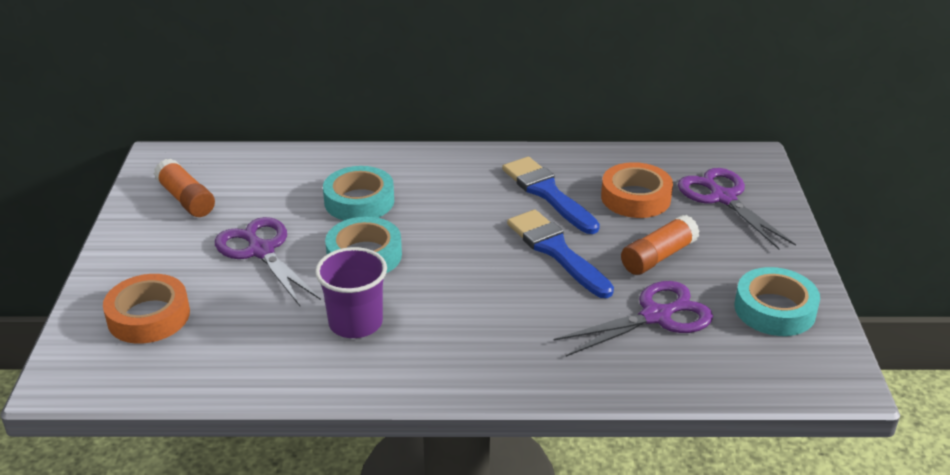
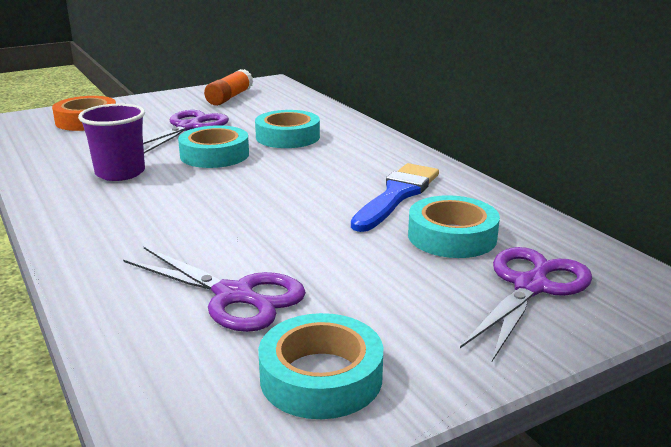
camera: 60 degrees right, 10 degrees down
blue brush [507,210,614,298] -> none
orange tape [601,162,673,218] -> turquoise tape [408,195,500,258]
orange glue stick [621,215,700,275] -> none

